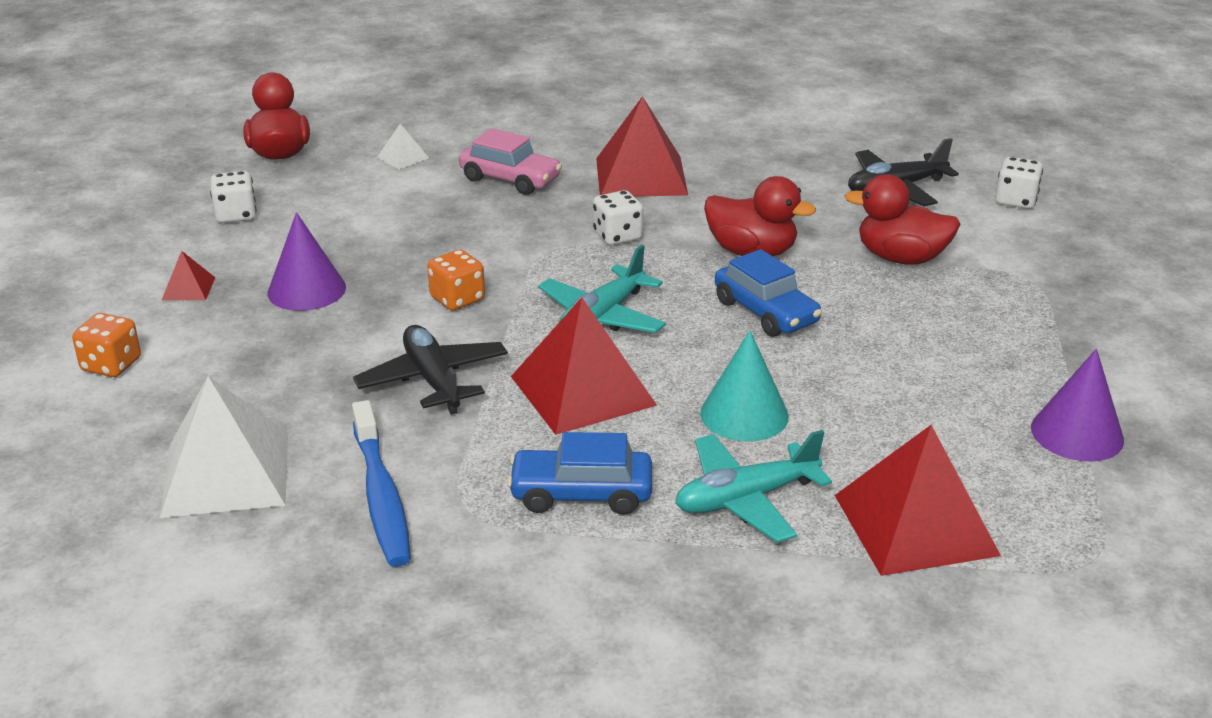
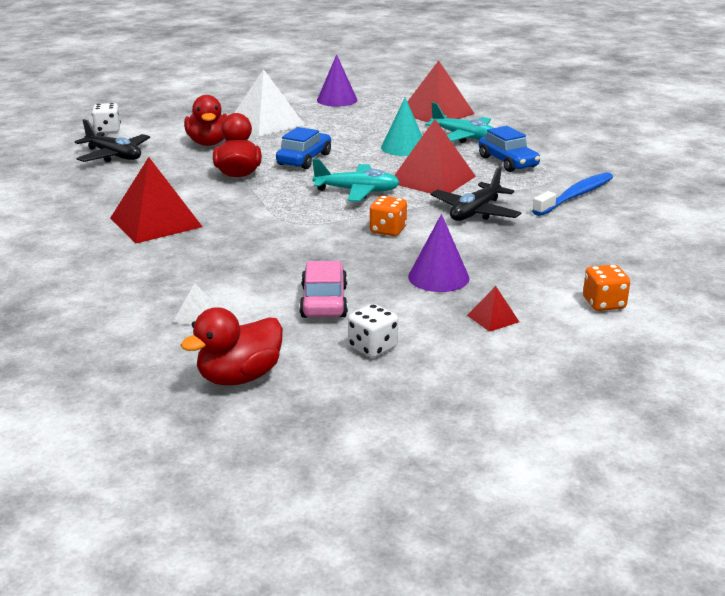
camera: 120 degrees left, 5 degrees down
white pyramid [159,376,288,518] -> white pyramid moved to [234,69,305,137]
pink car [459,128,562,195] -> pink car moved to [299,261,348,318]
white dice [593,190,643,245] -> none

